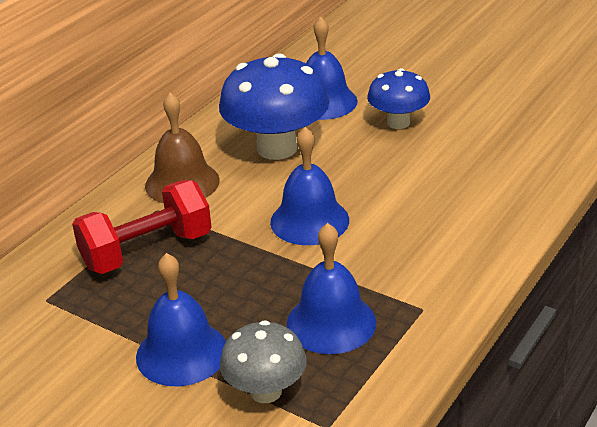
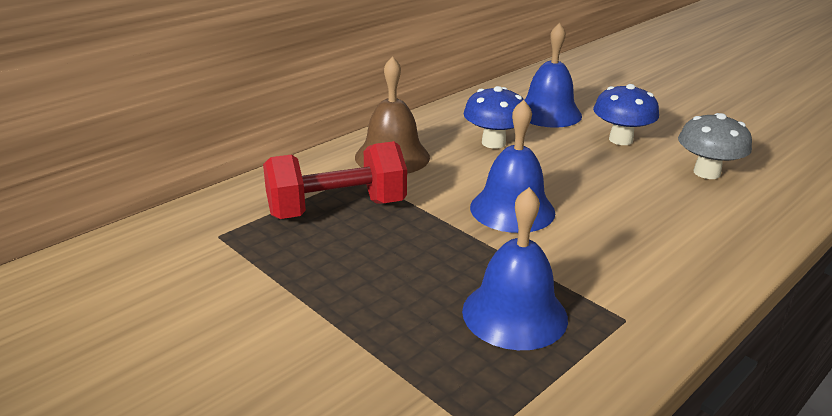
camera: 10 degrees right, 5 degrees down
blue bell [136,253,226,386] -> none
blue mushroom [219,53,329,160] -> blue mushroom [464,86,524,149], size x0.59
grey mushroom [220,320,307,403] -> grey mushroom moved to [678,113,752,179]

